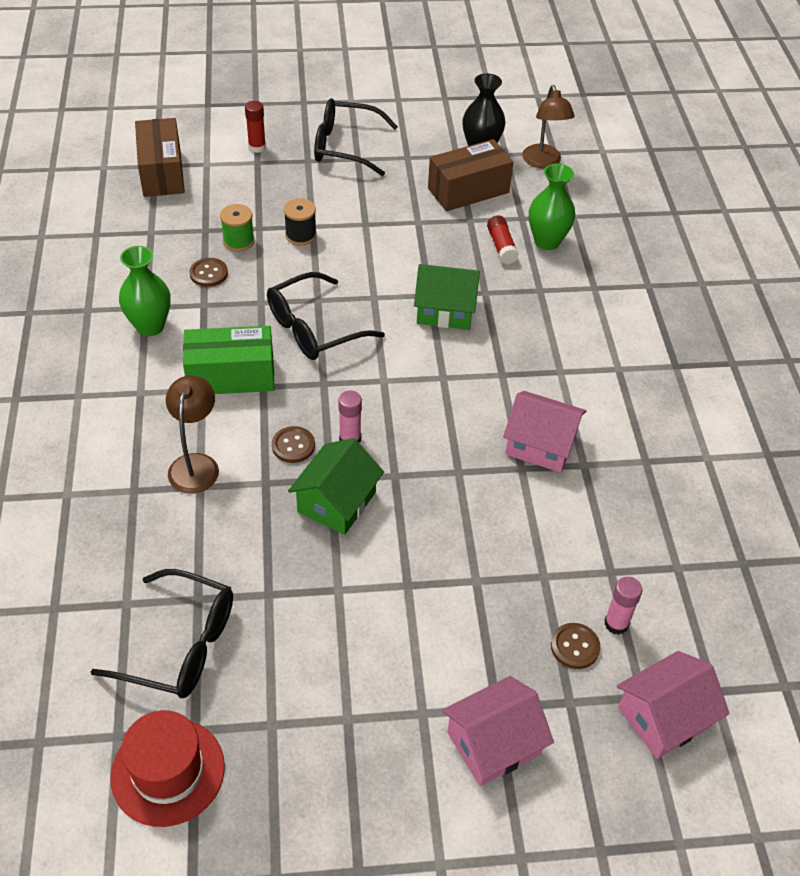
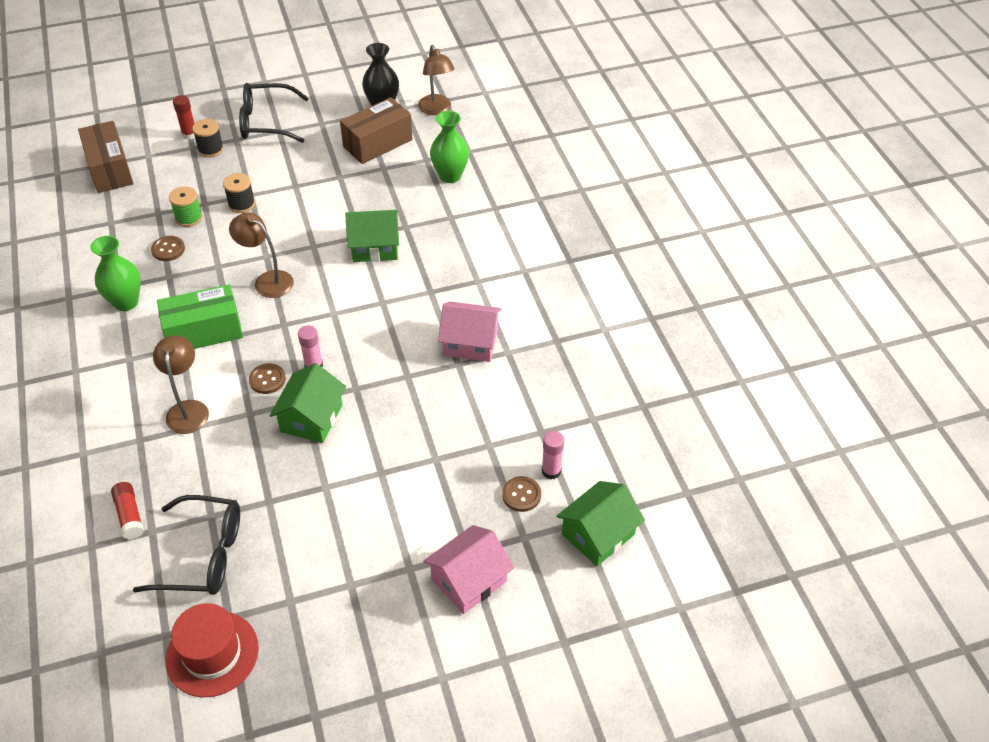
camera: 10 degrees left, 0 degrees up
black glasses [267,272,385,360] -> brown lamp [229,212,294,298]
red glue stick [487,215,519,264] -> red glue stick moved to [111,482,144,540]
pink house [617,651,730,759] -> green house [556,481,645,566]
none -> black spool [192,119,224,157]

